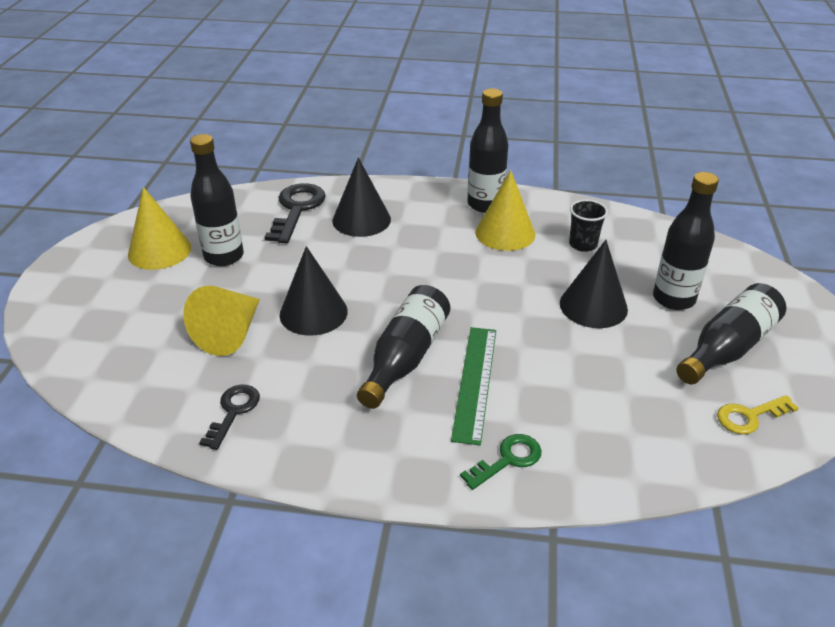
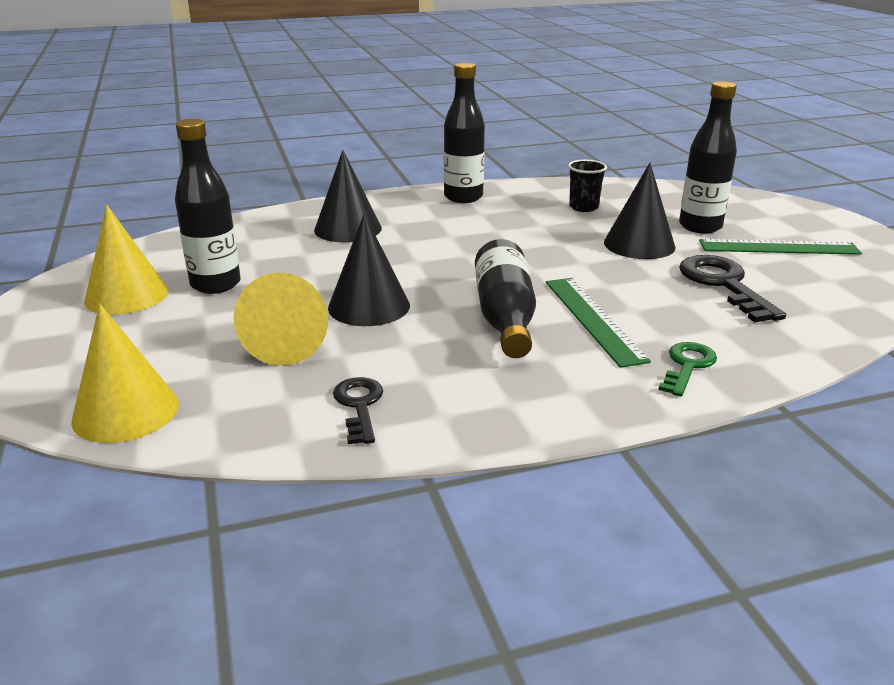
camera: 25 degrees left, 10 degrees down
black key [265,183,326,243] -> black key moved to [679,255,786,322]
yellow cone [475,170,535,251] -> yellow cone moved to [71,304,179,443]
black bottle [676,283,786,384] -> green ruler [699,239,862,255]
yellow key [717,395,799,434] -> none

